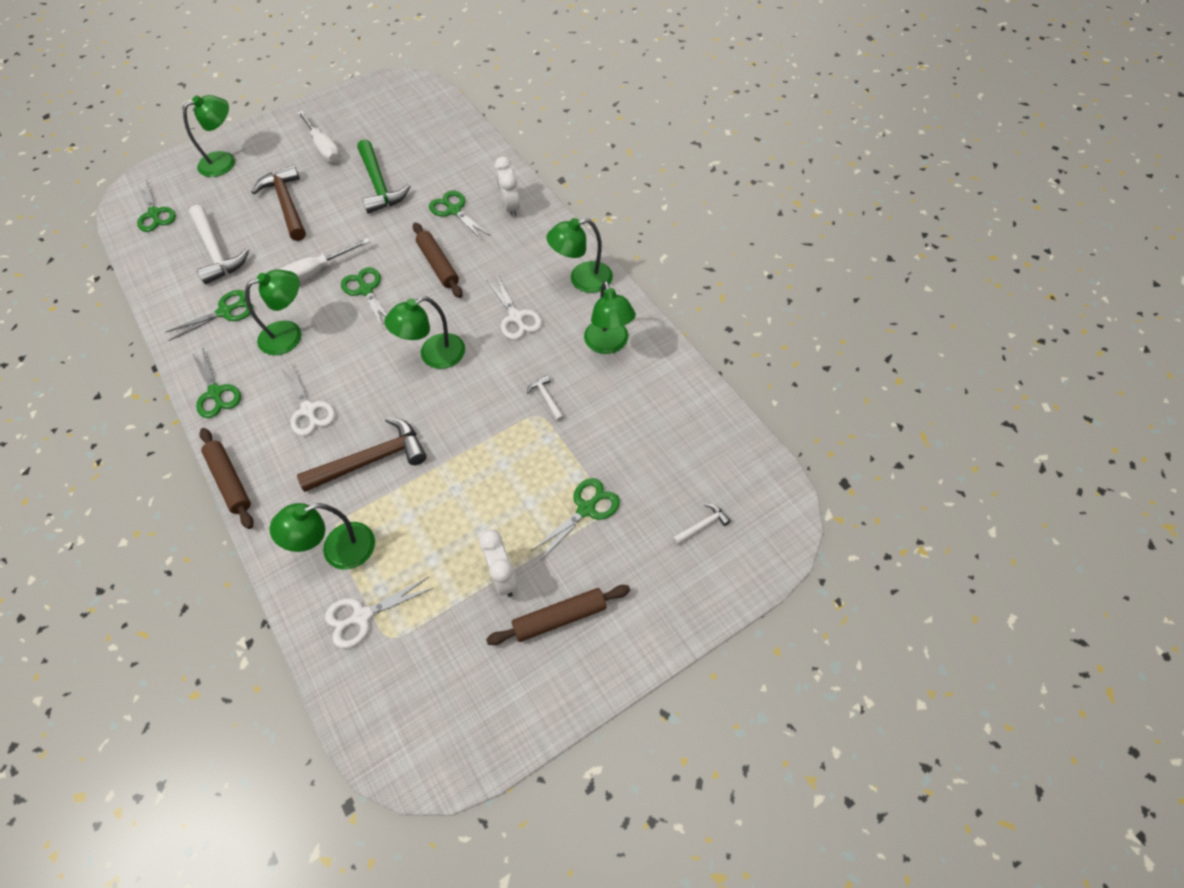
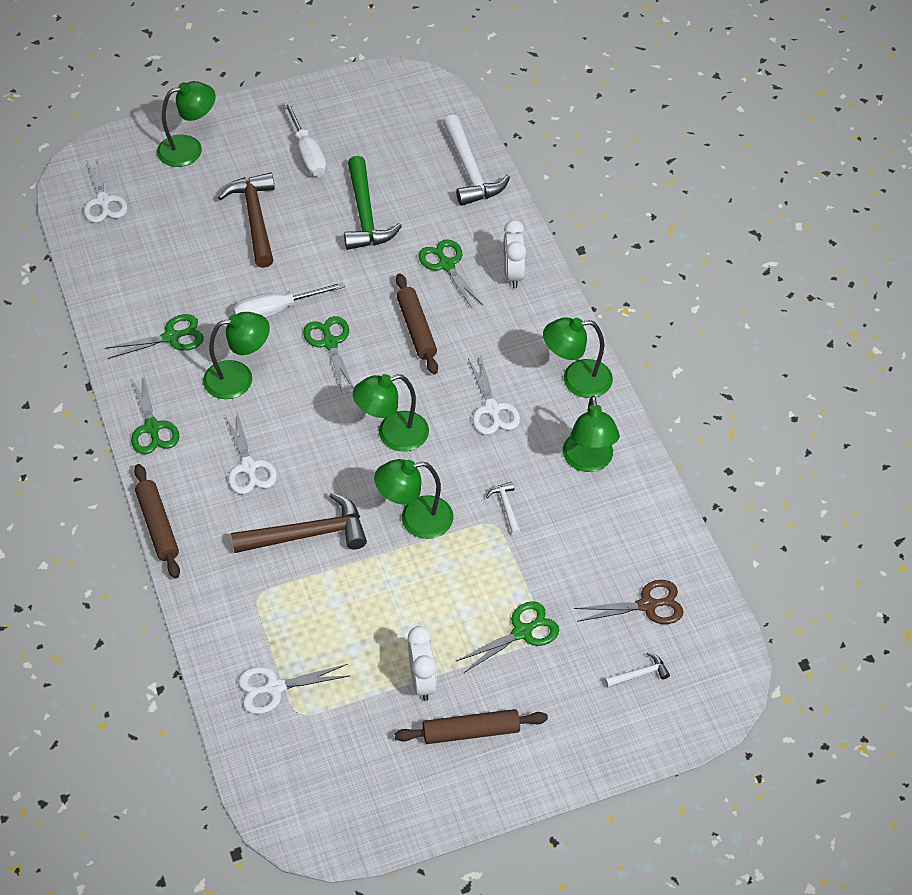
camera: 10 degrees right, 5 degrees down
green scissors [136,180,176,232] -> white scissors [84,156,128,223]
white hammer [189,205,249,284] -> white hammer moved to [443,115,510,206]
green lamp [269,503,375,570] -> green lamp moved to [374,459,453,539]
none -> brown scissors [574,580,684,624]

